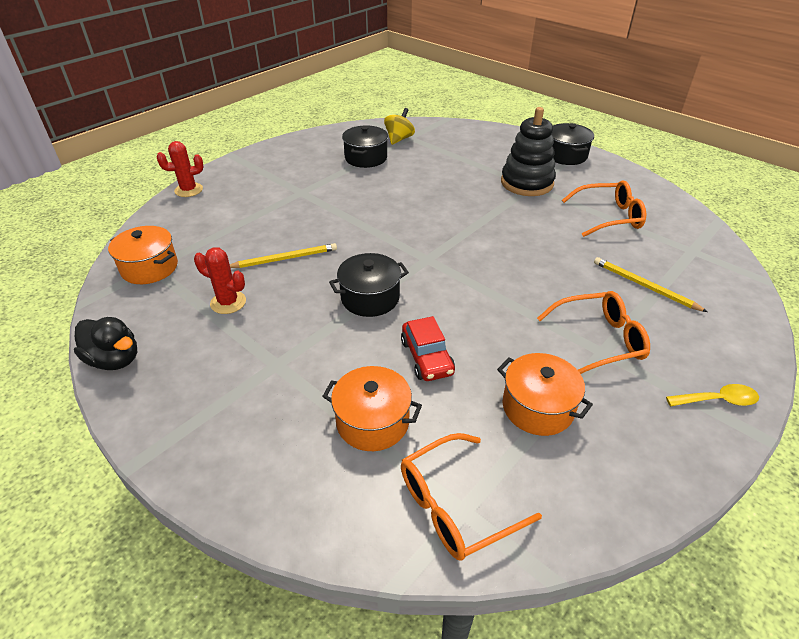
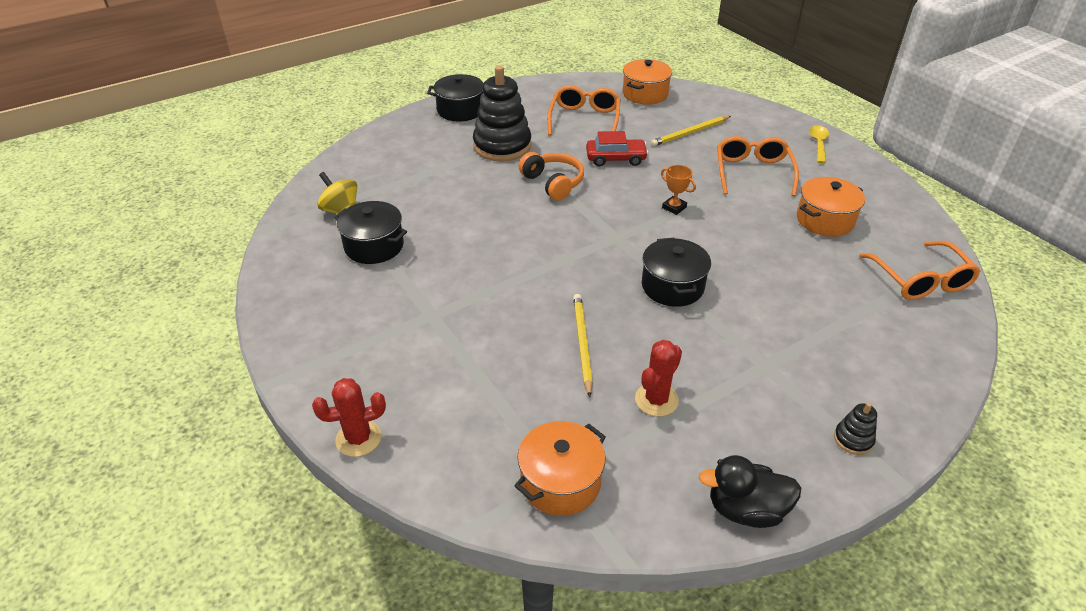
camera: 75 degrees left, 0 degrees up
black duck [74,317,137,370] -> black duck turned 135 degrees counterclockwise [699,455,801,528]
red cactus [157,141,204,197] -> red cactus turned 75 degrees clockwise [312,378,386,457]
orange pot [322,366,422,451] -> orange pot moved to [623,59,672,105]
red car [401,316,455,381] -> red car moved to [586,131,648,166]
none -> orange headphones [519,152,584,201]
none -> orange trophy [661,165,696,215]
none -> black stacking toy [834,402,877,455]

